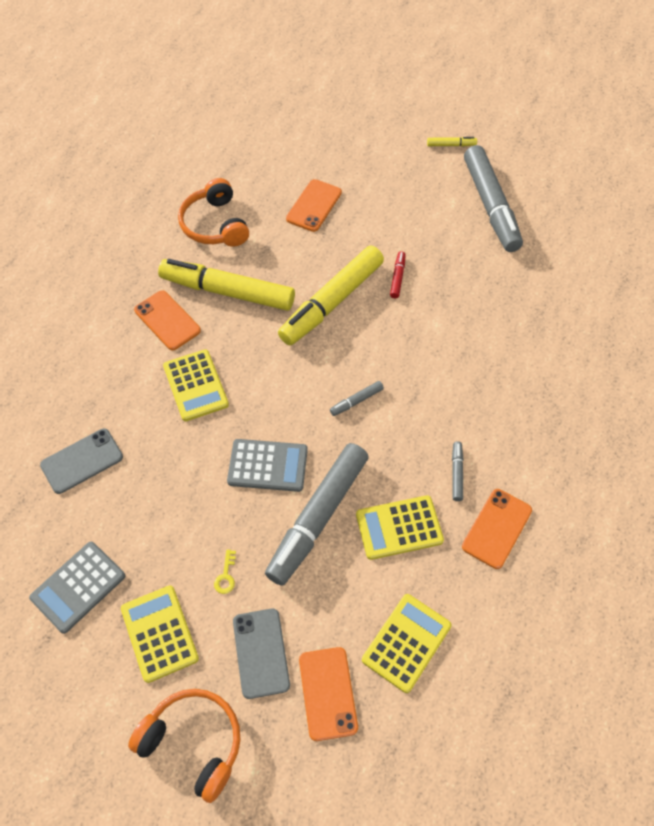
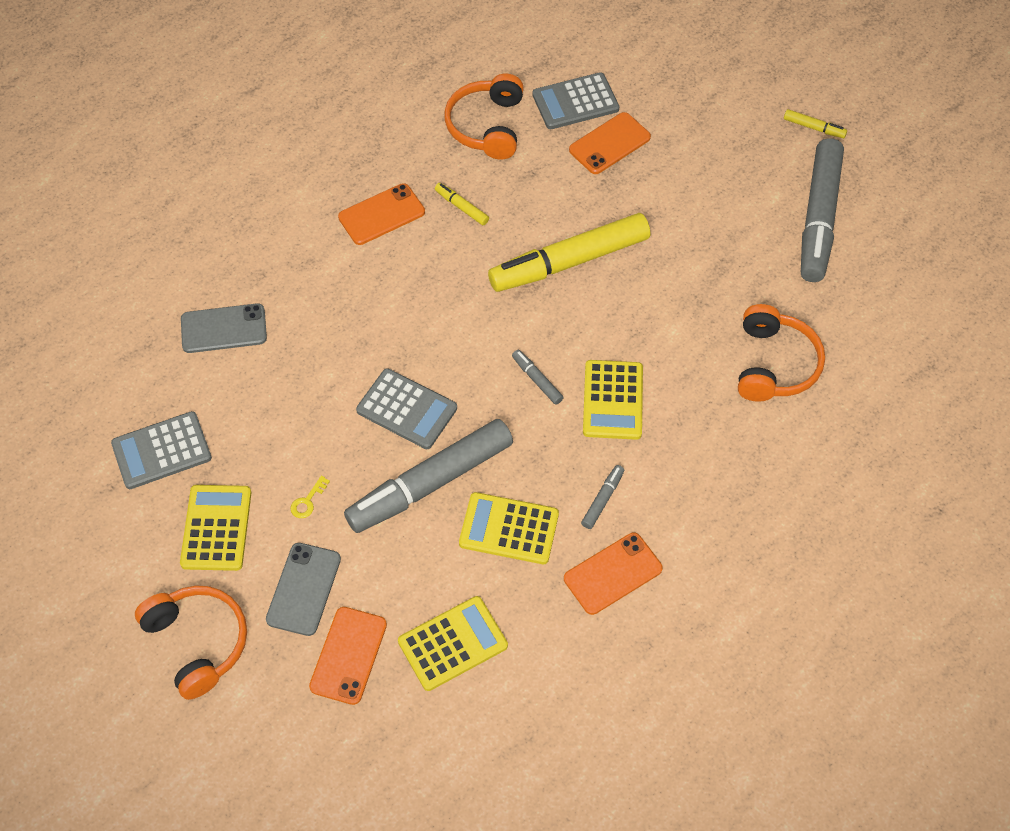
camera: 25 degrees right, 0 degrees up
orange phone [134,290,201,350] -> orange phone turned 75 degrees clockwise [338,183,425,245]
yellow marker [158,259,295,311] -> yellow marker [435,183,489,225], size x0.40
yellow calculator [163,349,229,421] -> yellow calculator moved to [583,360,643,440]
grey marker [330,381,384,416] -> grey marker turned 60 degrees clockwise [512,350,564,405]
red marker [390,251,405,298] -> none
none -> grey calculator [532,72,619,129]
none -> orange headphones [738,304,825,402]

